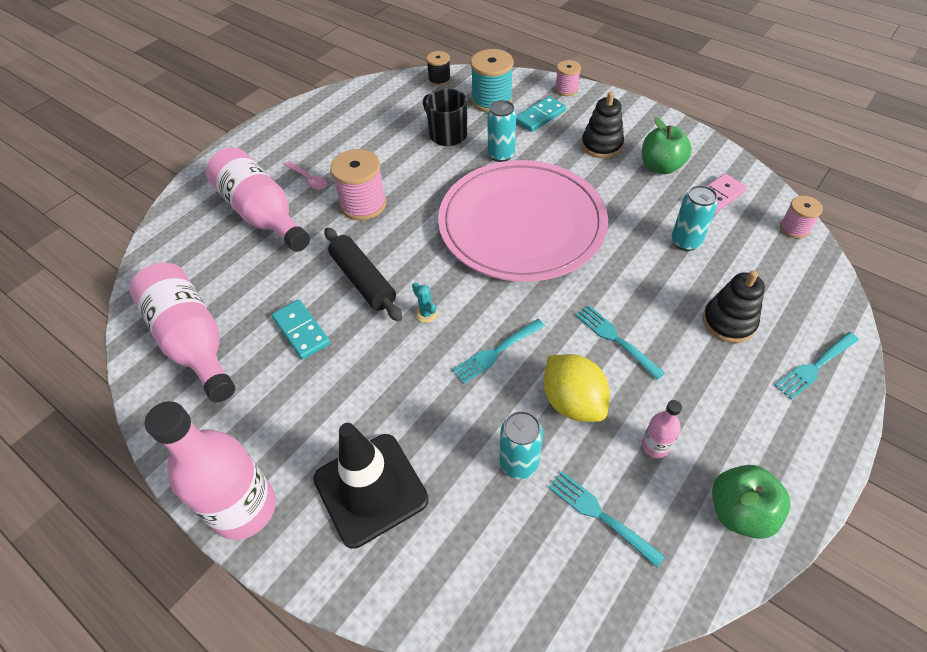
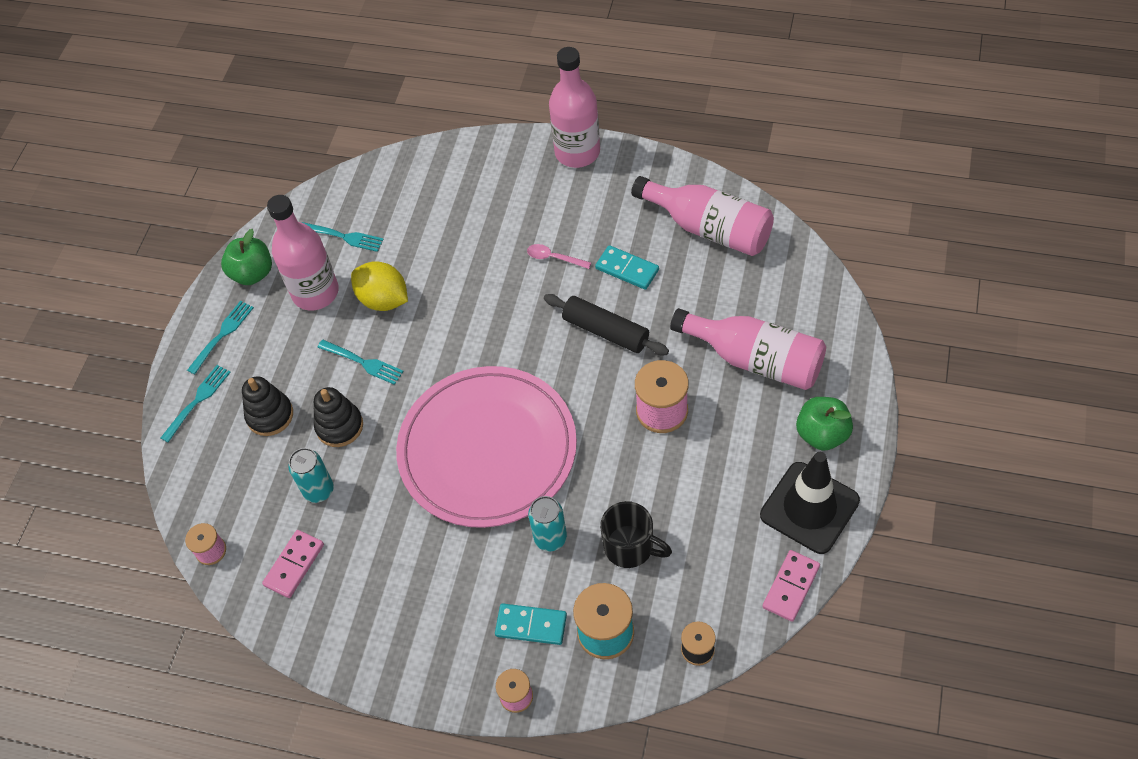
camera: 160 degrees right, 5 degrees up
pink spoon [284,161,327,190] -> pink spoon moved to [527,244,591,269]
black traffic cone [313,423,429,549] -> black traffic cone moved to [760,452,860,554]
turquoise cactus [412,282,438,323] -> none
turquoise fork [452,319,545,384] -> turquoise fork moved to [187,301,254,375]
turquoise can [500,411,543,479] -> none
turquoise domino [516,96,566,132] -> turquoise domino turned 75 degrees clockwise [495,603,567,645]
black stacking toy [581,91,624,158] -> black stacking toy moved to [314,387,363,447]
green apple [642,117,692,174] -> green apple moved to [796,397,853,451]
pink bottle [642,400,682,458] -> pink bottle [267,195,339,311], size x2.25
none -> pink domino [762,550,820,622]

